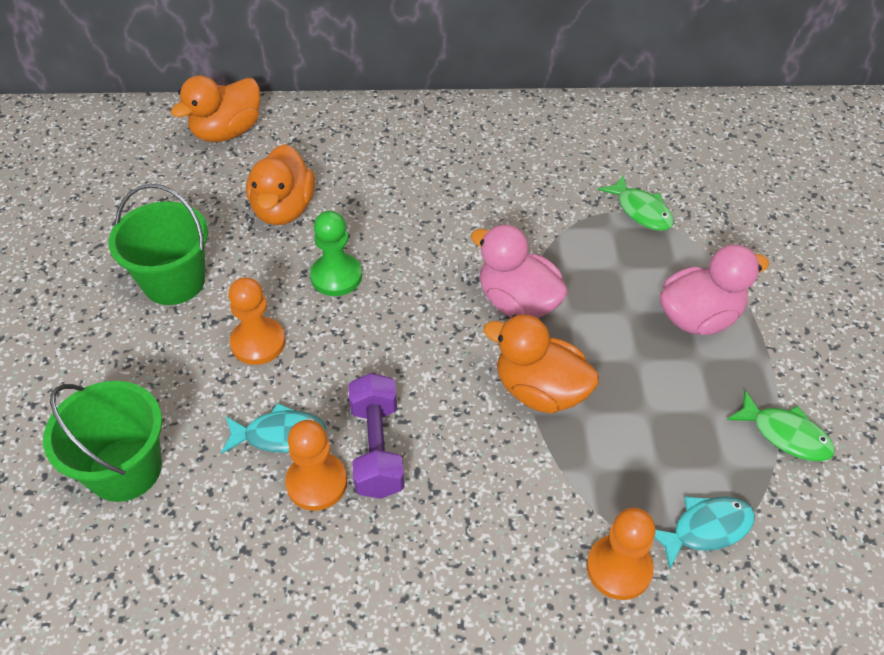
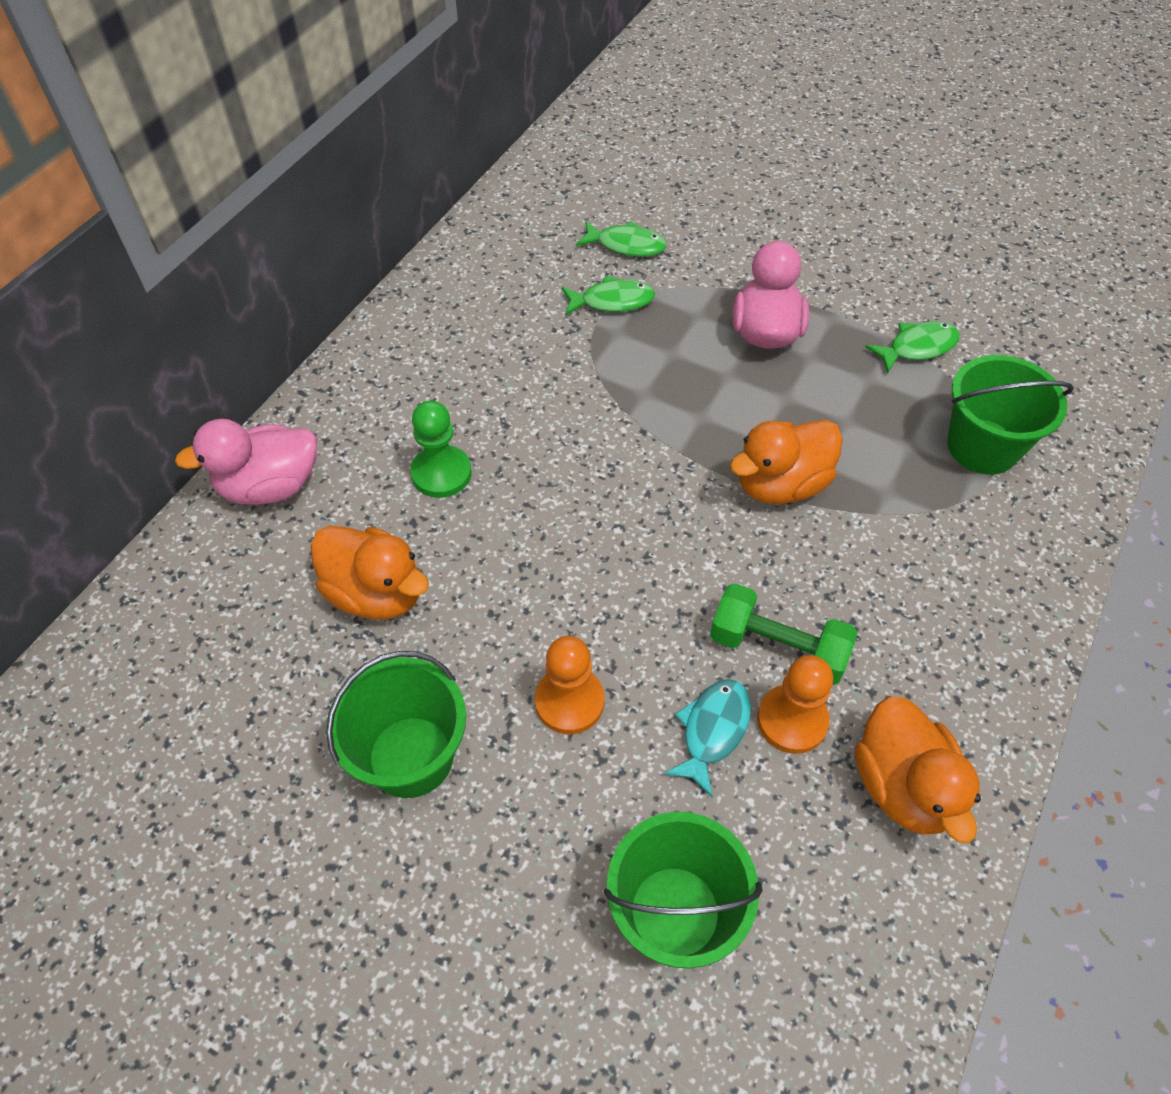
camera: 60 degrees left, 5 degrees up
orange duck [171,75,260,142] -> orange duck moved to [855,696,981,843]
green pawn [310,211,362,296] -> green pawn moved to [410,400,471,498]
purple dumbbell [348,373,404,499] -> green dumbbell [710,583,857,685]
pink duck [471,225,568,318] -> pink duck moved to [175,419,317,505]
orange pawn [587,508,655,600] -> none
turquoise fish [654,497,755,569] -> green bucket [947,355,1074,475]
none -> green fish [576,221,666,257]

